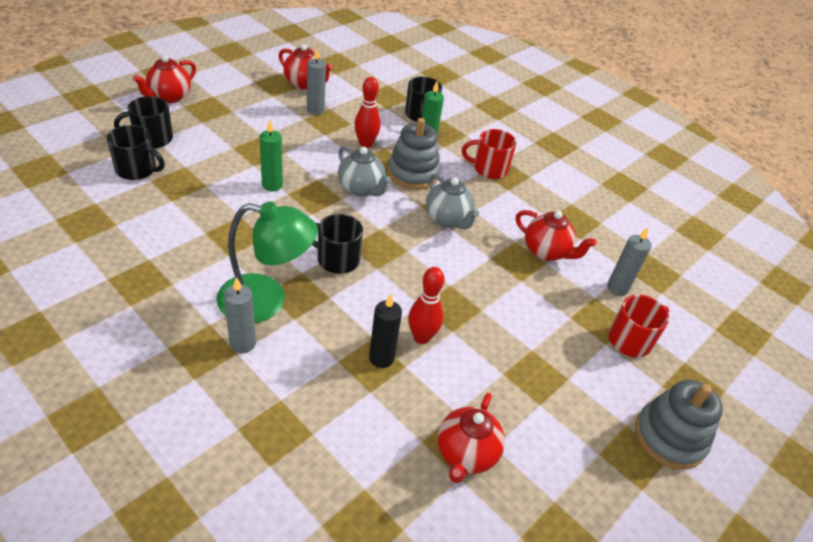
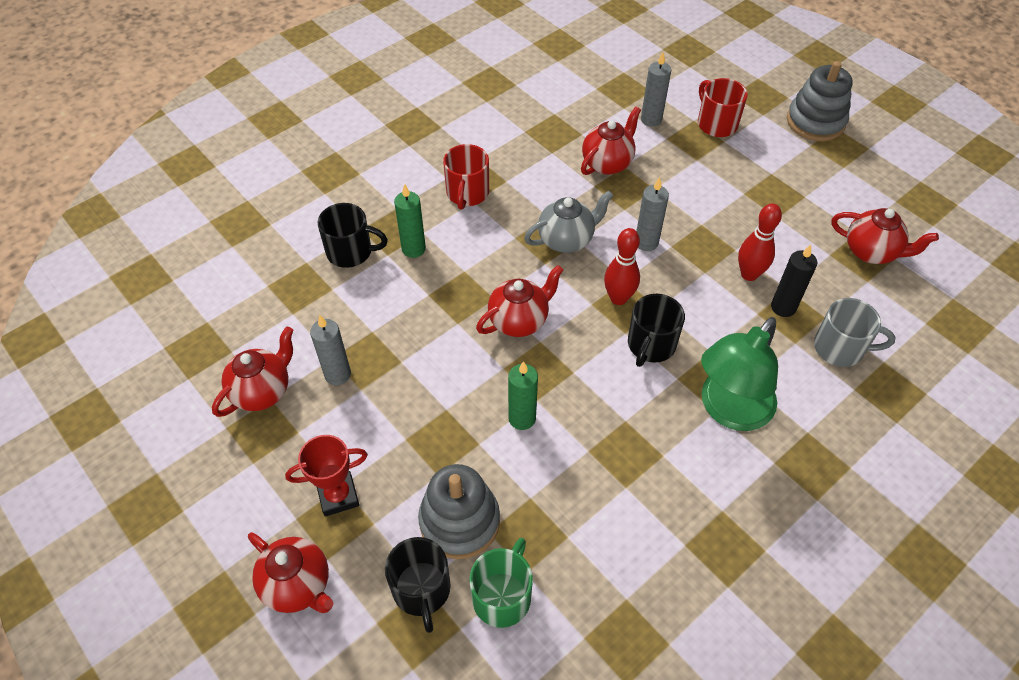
camera: 80 degrees left, 10 degrees up
black mug [107,125,165,180] -> green mug [469,538,533,628]
green lamp [216,201,318,323] -> green lamp turned 150 degrees counterclockwise [701,317,778,431]
grey candle [224,277,256,354] -> grey candle moved to [636,177,669,251]
grey teapot [338,146,391,197] -> red teapot [476,265,563,337]
red bowling pin [354,77,381,148] -> red bowling pin moved to [604,228,640,305]
grey stacking toy [388,118,441,190] -> grey stacking toy moved to [418,464,500,559]
none -> red trophy [285,435,368,517]
none -> grey mug [814,298,895,367]

